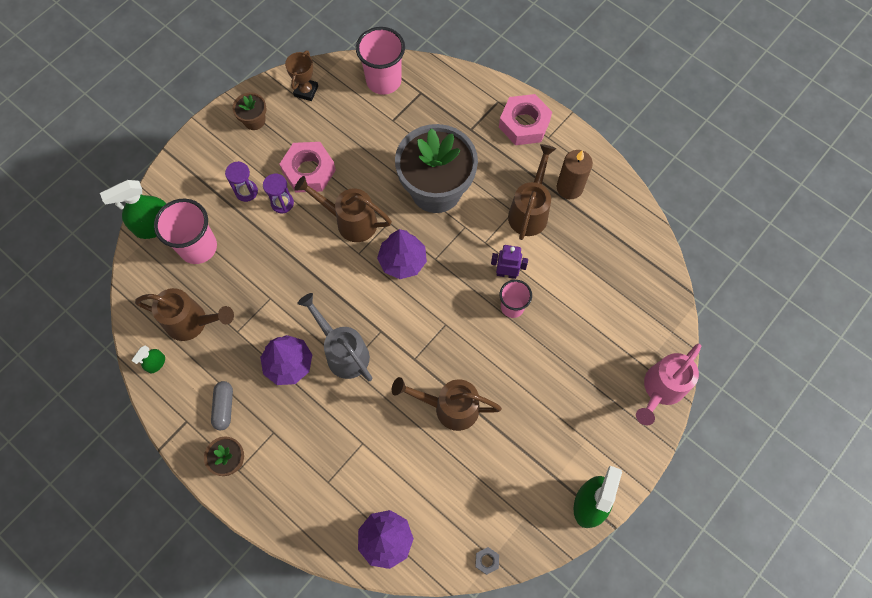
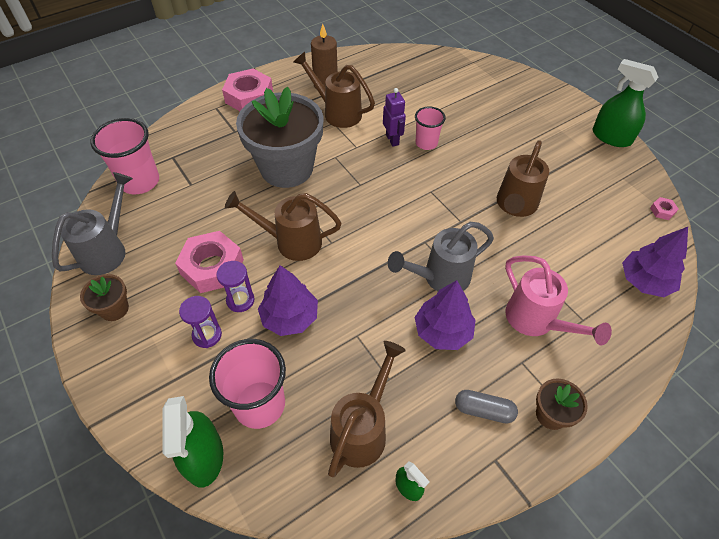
camera: 75 degrees left, 15 degrees down
brown trophy [285,50,318,101] -> grey watering can [52,172,133,275]
brown watering can [294,176,392,242] -> brown watering can turned 60 degrees clockwise [225,191,341,261]
purple tree [377,229,427,279] -> purple tree moved to [258,265,318,336]
grey nut [475,547,499,575] -> pink nut [650,197,679,220]
purple robot [491,245,528,279] -> purple robot turned 135 degrees clockwise [383,88,406,147]
pink watering can [636,343,701,425] -> pink watering can moved to [505,255,612,345]

